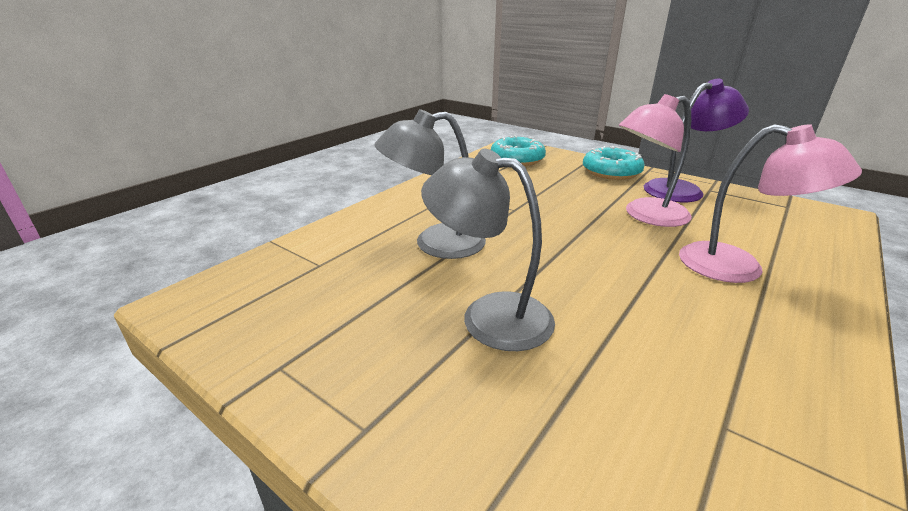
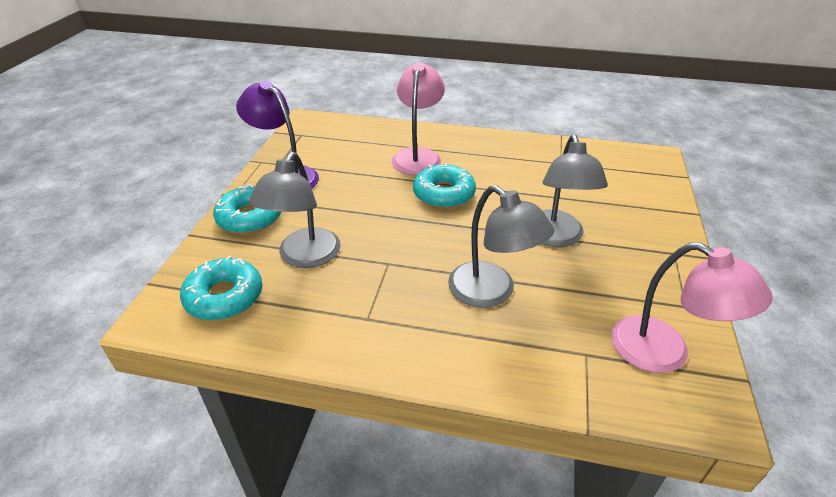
camera: 115 degrees left, 10 degrees up
pink lamp [619,94,692,227] -> pink lamp moved to [611,242,773,373]
none -> grey lamp [249,152,341,268]
none -> turquoise donut [413,163,476,208]

